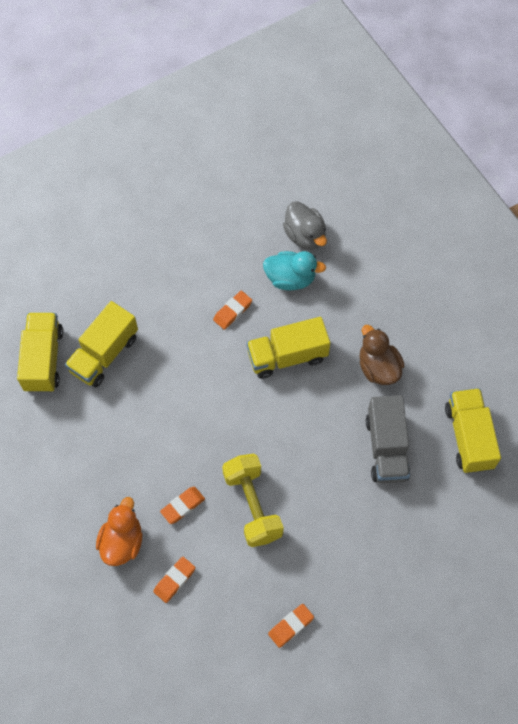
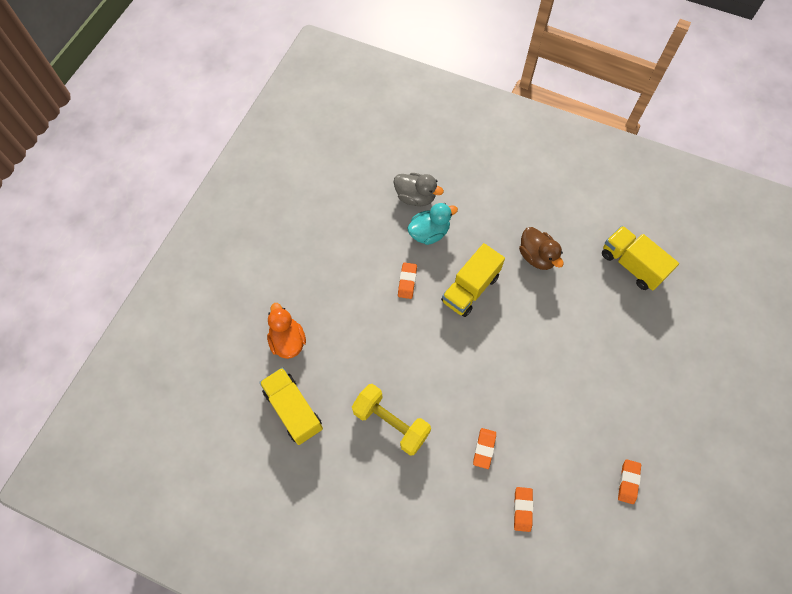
camera: 35 degrees left, 0 degrees up
yellow truck [65,301,138,387] -> none
orange duck [96,497,142,566] -> orange duck moved to [267,303,306,359]
yellow dumbbell [222,454,284,547] -> yellow dumbbell moved to [352,384,431,456]
brown duck [359,325,405,385] -> brown duck turned 150 degrees counterclockwise [519,227,564,270]
grey truck [366,395,410,483] -> none

